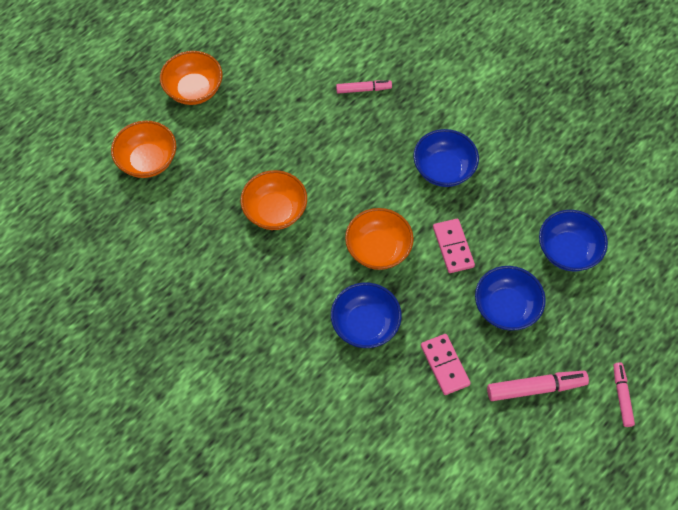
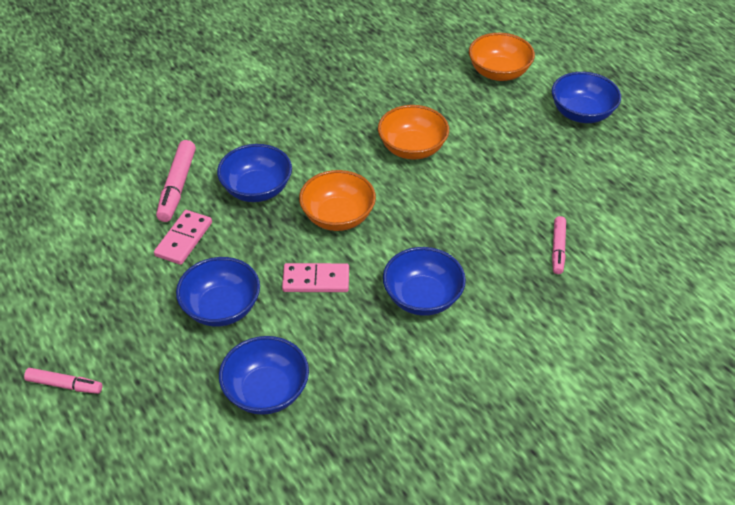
camera: 105 degrees right, 15 degrees down
orange bowl [160,51,223,105] -> blue bowl [552,72,621,123]
pink domino [421,334,471,395] -> pink domino turned 60 degrees counterclockwise [154,210,212,265]
pink marker [487,371,589,401] -> pink marker moved to [156,140,196,222]

